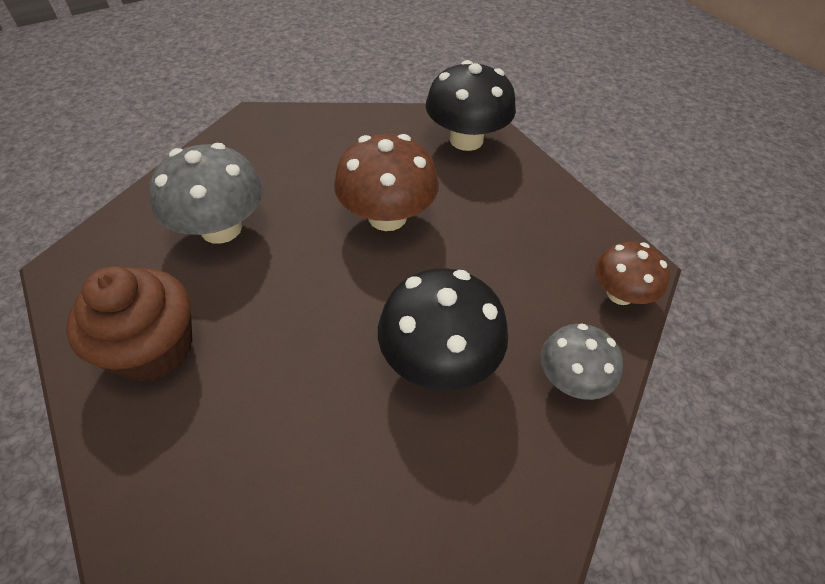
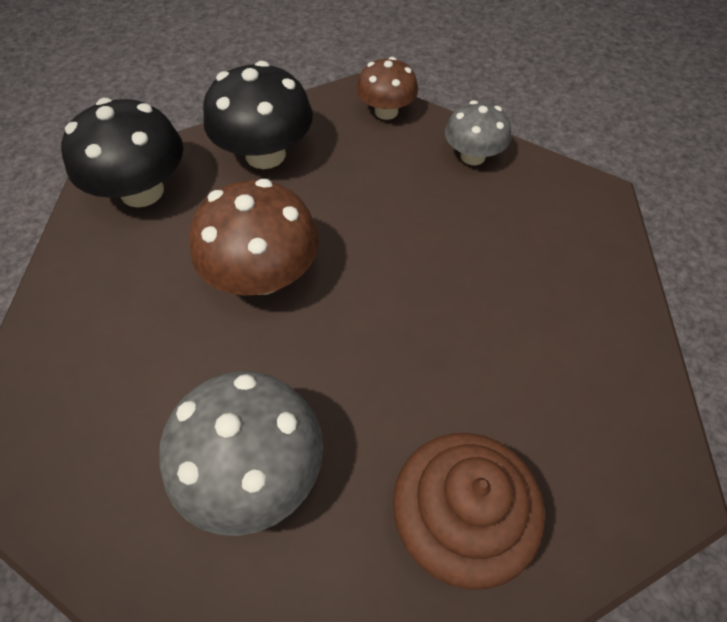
camera: 85 degrees left, 5 degrees up
black mushroom [378,268,508,391] -> black mushroom moved to [203,61,313,169]

